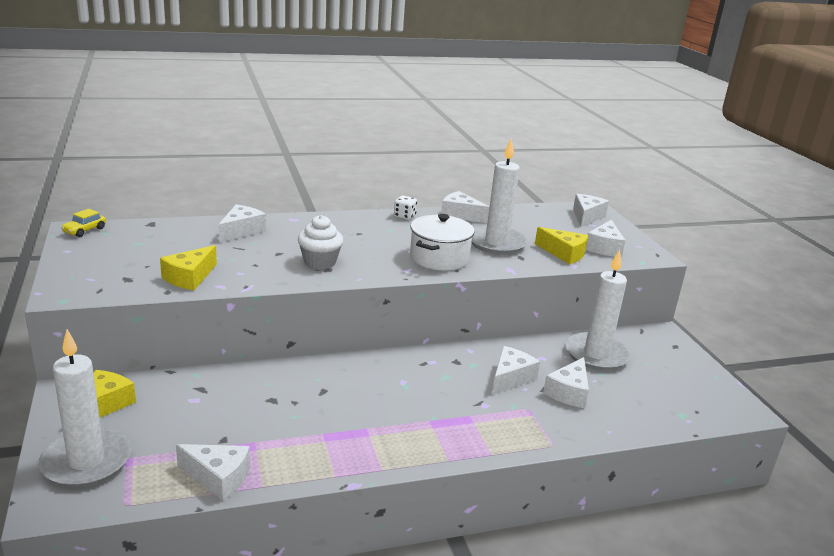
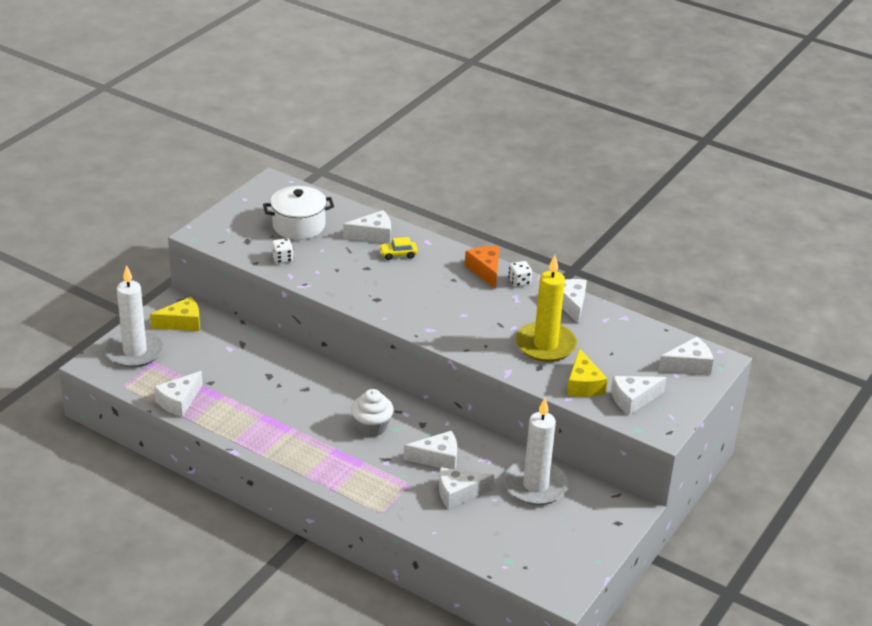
camera: 50 degrees right, 10 degrees up
yellow car [61,209,106,237] -> yellow car moved to [379,237,418,260]
yellow cheese [160,245,217,290] -> white dice [272,238,294,264]
white cheese [176,444,250,501] -> white cheese turned 60 degrees clockwise [154,371,202,417]
white cupcake [298,215,343,269] -> white cupcake moved to [351,389,394,437]
white pot [410,214,475,270] -> white pot moved to [263,186,334,240]
white candle [472,139,528,255] -> yellow candle [516,255,577,362]
none -> orange cheese [465,246,499,289]

